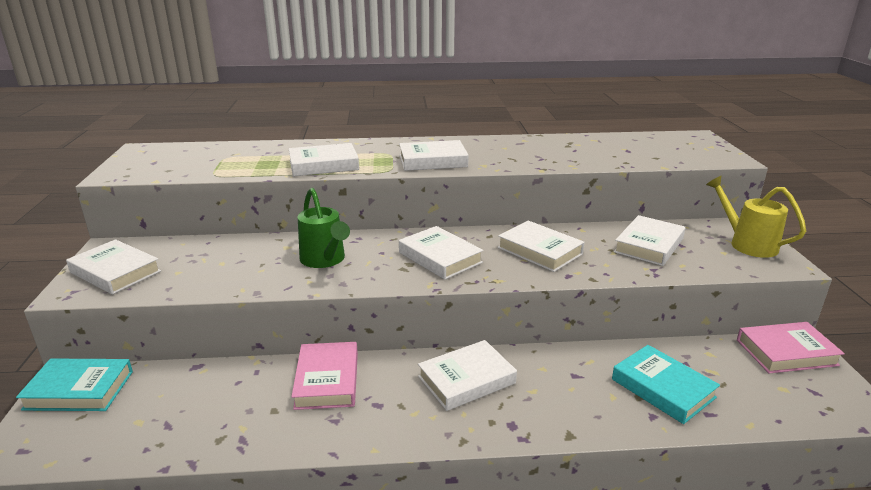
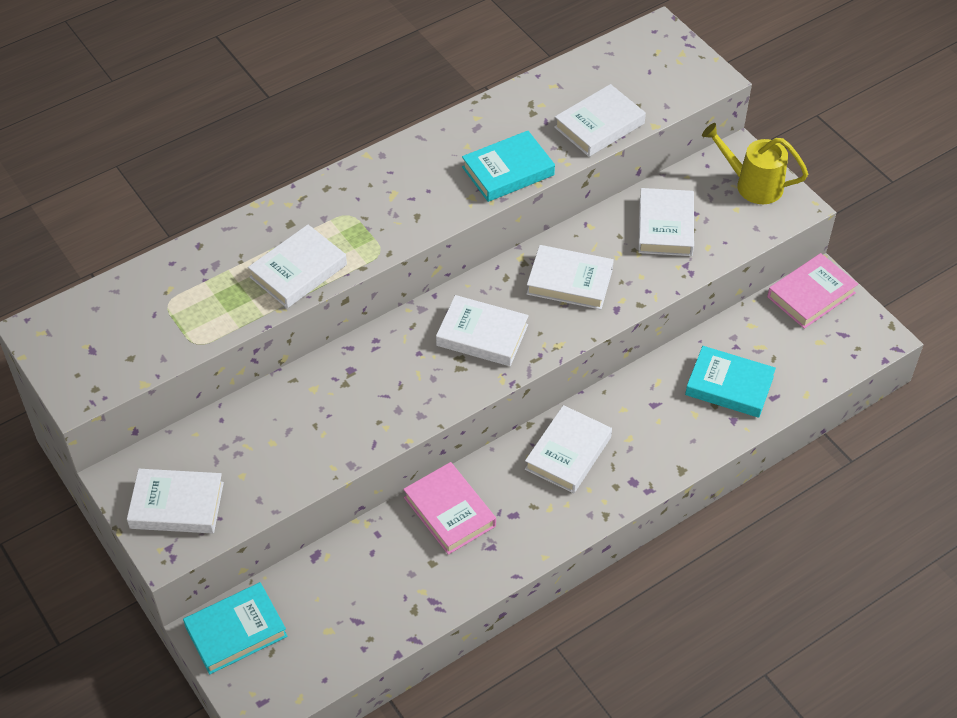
camera: 30 degrees left, 25 degrees up
green watering can [298,188,350,268] -> none
white book [399,140,469,171] -> white book moved to [554,84,646,157]
none -> turquoise book [462,131,555,202]

